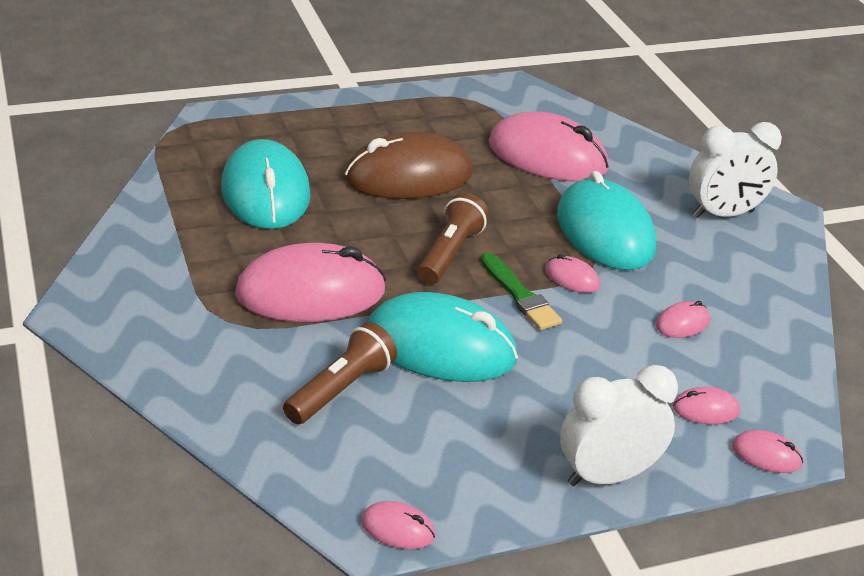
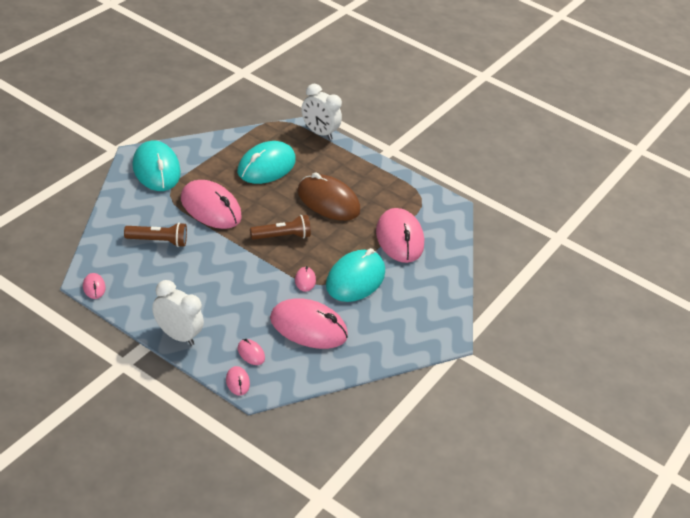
camera: 50 degrees right, 5 degrees up
turquoise mouse [368,292,518,382] -> turquoise mouse moved to [132,140,181,191]
green brush [481,252,562,330] -> none
pink mouse [656,301,710,338] -> pink mouse [270,298,348,349], size x2.38
white clock [689,122,782,218] -> white clock moved to [301,84,342,140]

